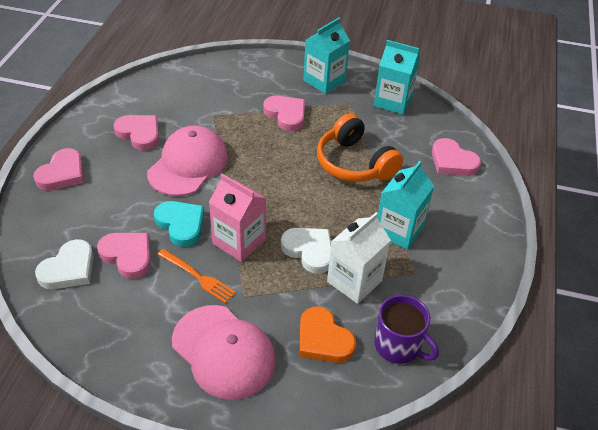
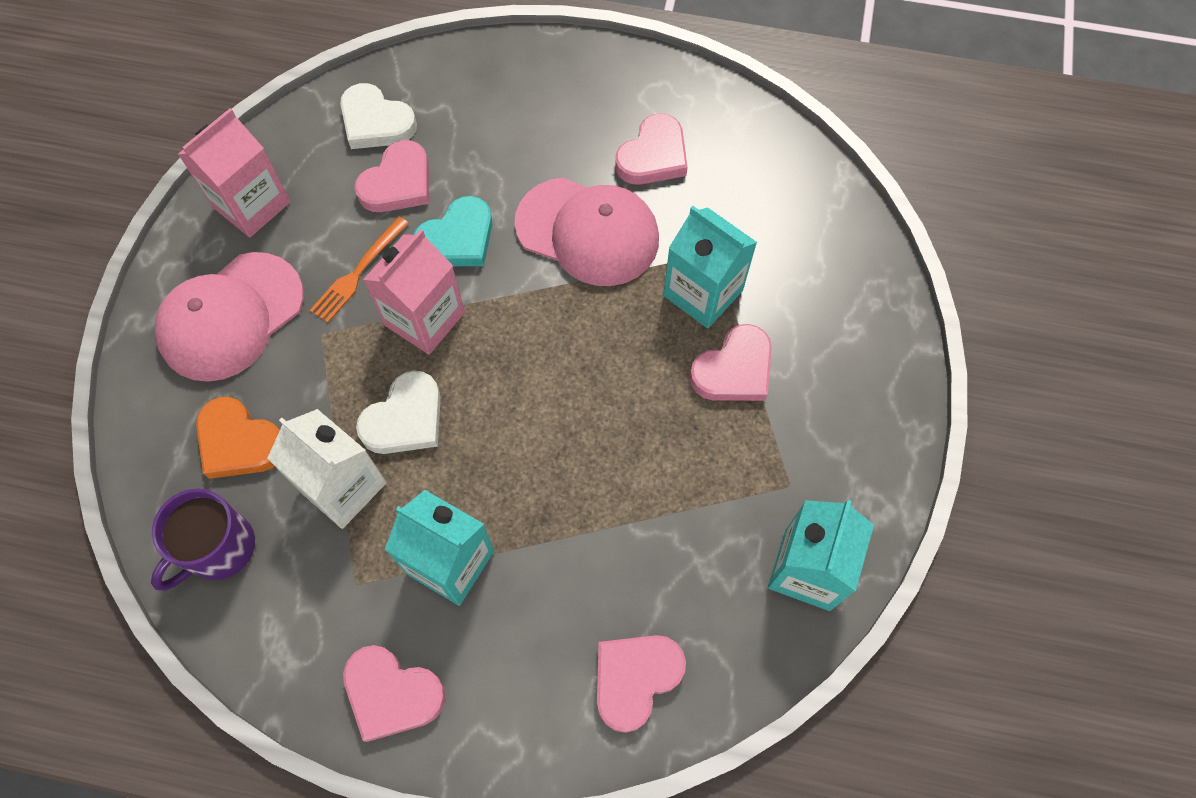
camera: 90 degrees right, 20 degrees up
pink heart [33,148,83,191] -> pink heart moved to [343,645,445,742]
orange heart [300,306,356,363] -> orange heart turned 105 degrees counterclockwise [196,397,280,479]
turquoise carton [303,18,350,94] -> turquoise carton moved to [663,206,757,329]
orange headphones [317,113,403,182] -> none
none -> pink carton [178,109,291,238]

